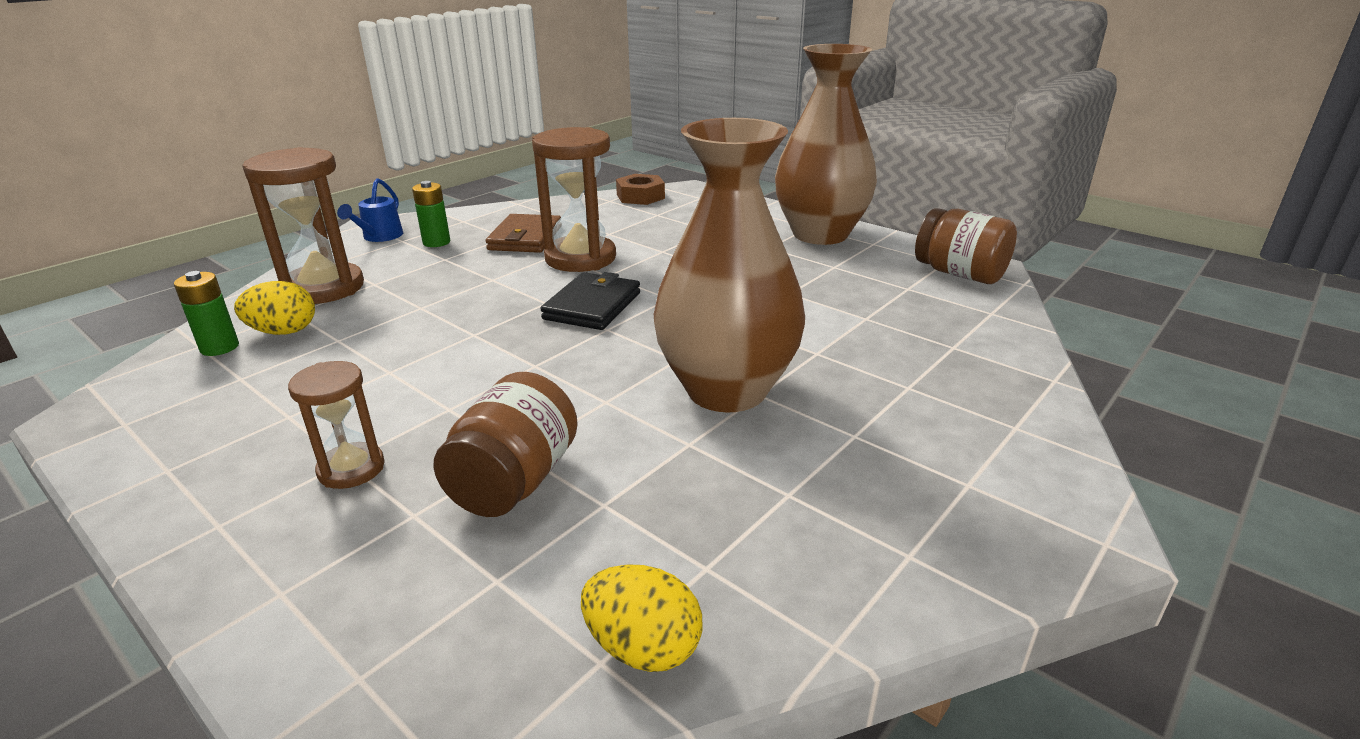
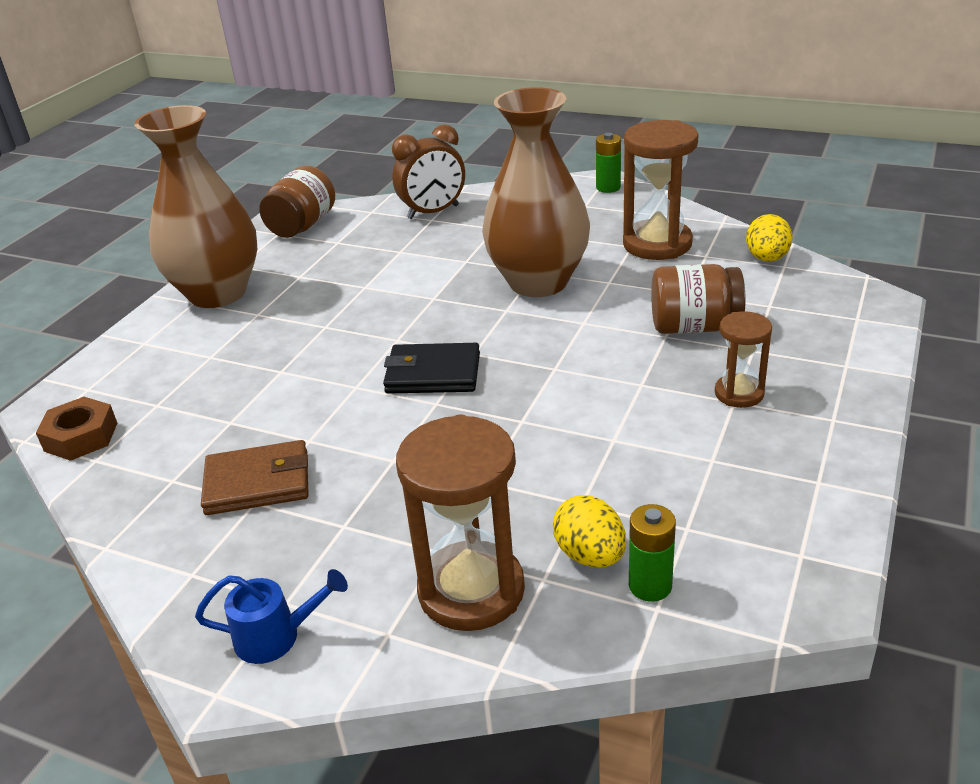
camera: 105 degrees left, 5 degrees up
green battery [412,181,450,247] -> green battery moved to [596,133,621,193]
brown hourglass [532,127,616,272] -> brown hourglass moved to [623,120,699,260]
none -> brown clock [392,124,465,219]

